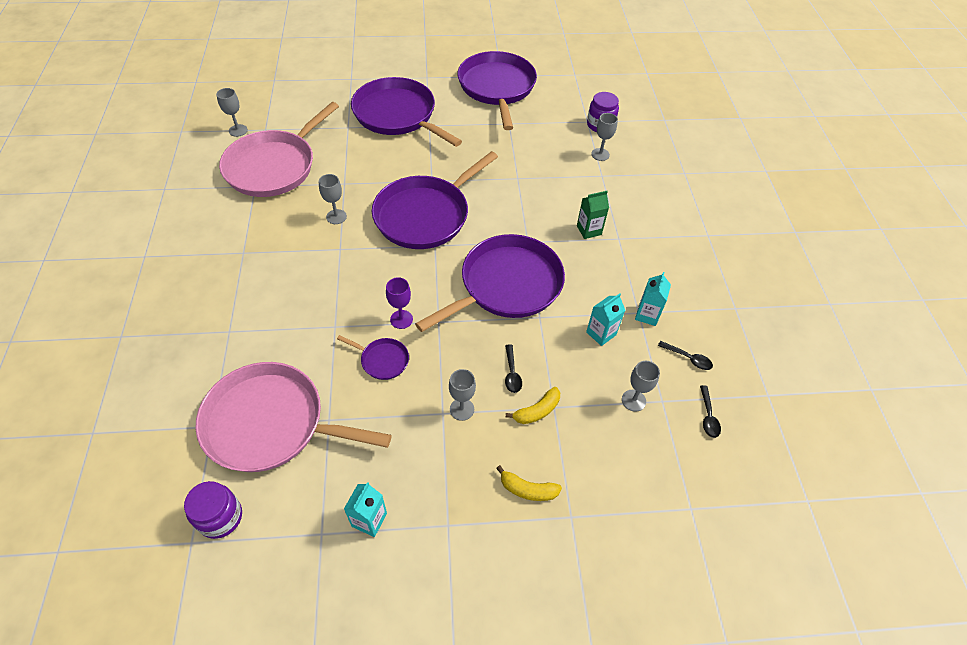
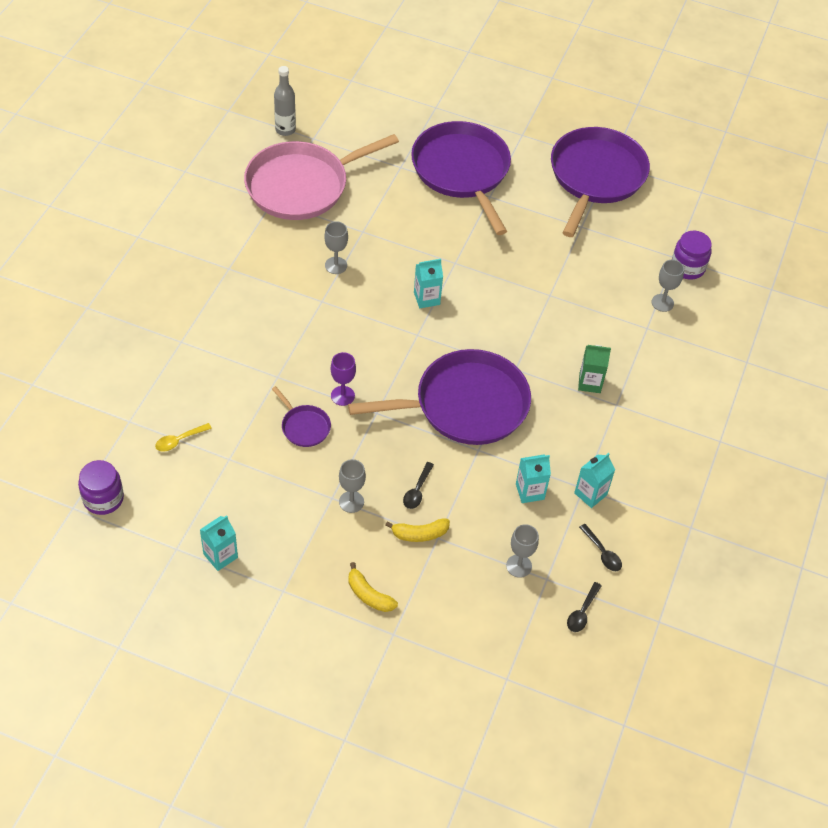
camera: 25 degrees right, 0 degrees up
pink pan [195,362,392,472] -> yellow spoon [155,423,212,452]
grey goblet [216,88,248,137] -> grey bottle [274,66,296,136]
purple pan [372,151,498,249] -> turquoise carton [414,259,443,308]

